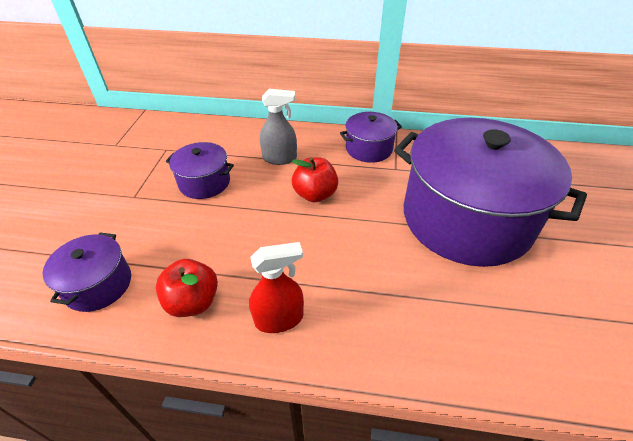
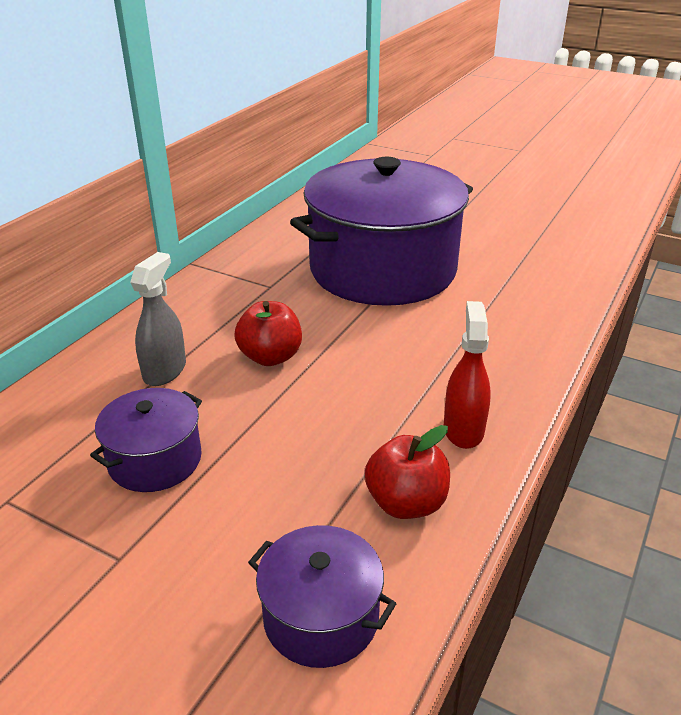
camera: 70 degrees left, 10 degrees down
purple pot [340,112,402,163] -> none

